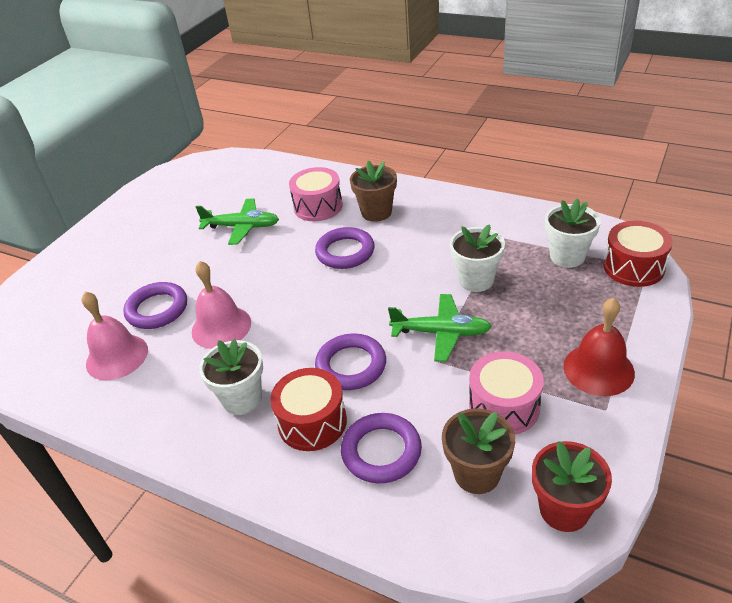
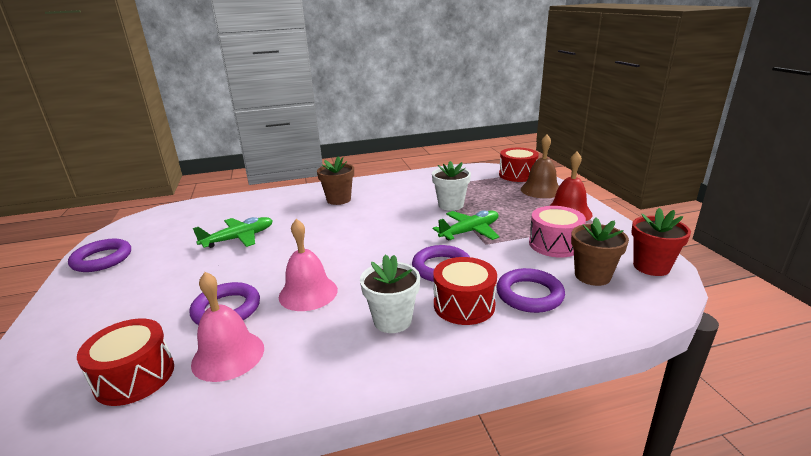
camera: 45 degrees left, 15 degrees down
pink drum [289,167,343,221] -> none
purple ring [315,227,375,269] -> purple ring moved to [68,239,131,272]
white flower pot [545,198,601,268] -> none
none -> red drum [77,319,174,406]
none -> brown bell [521,134,559,198]

